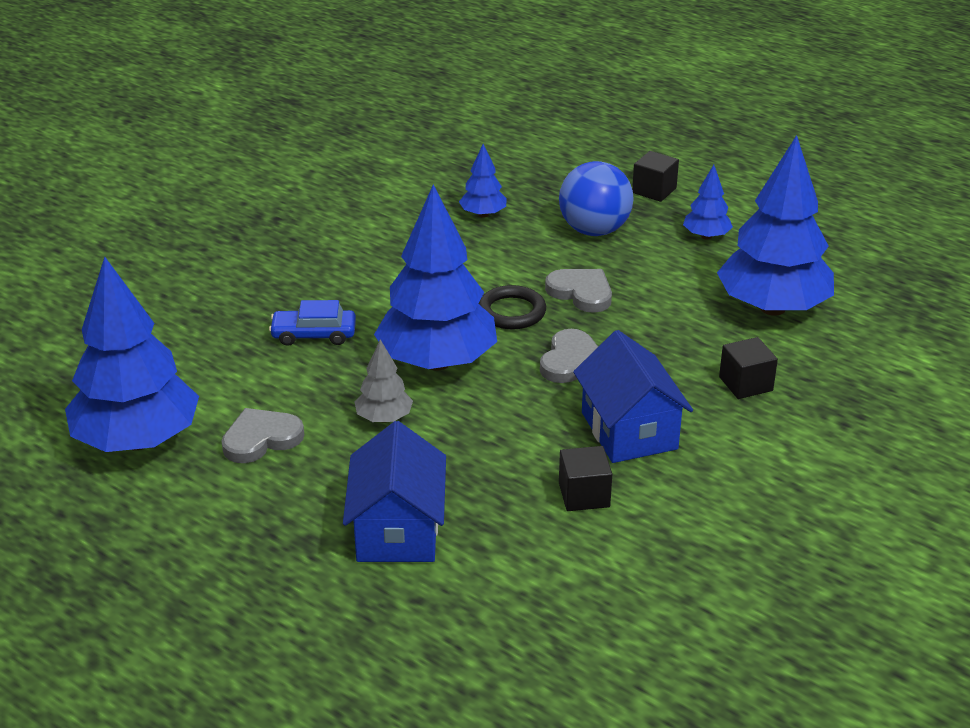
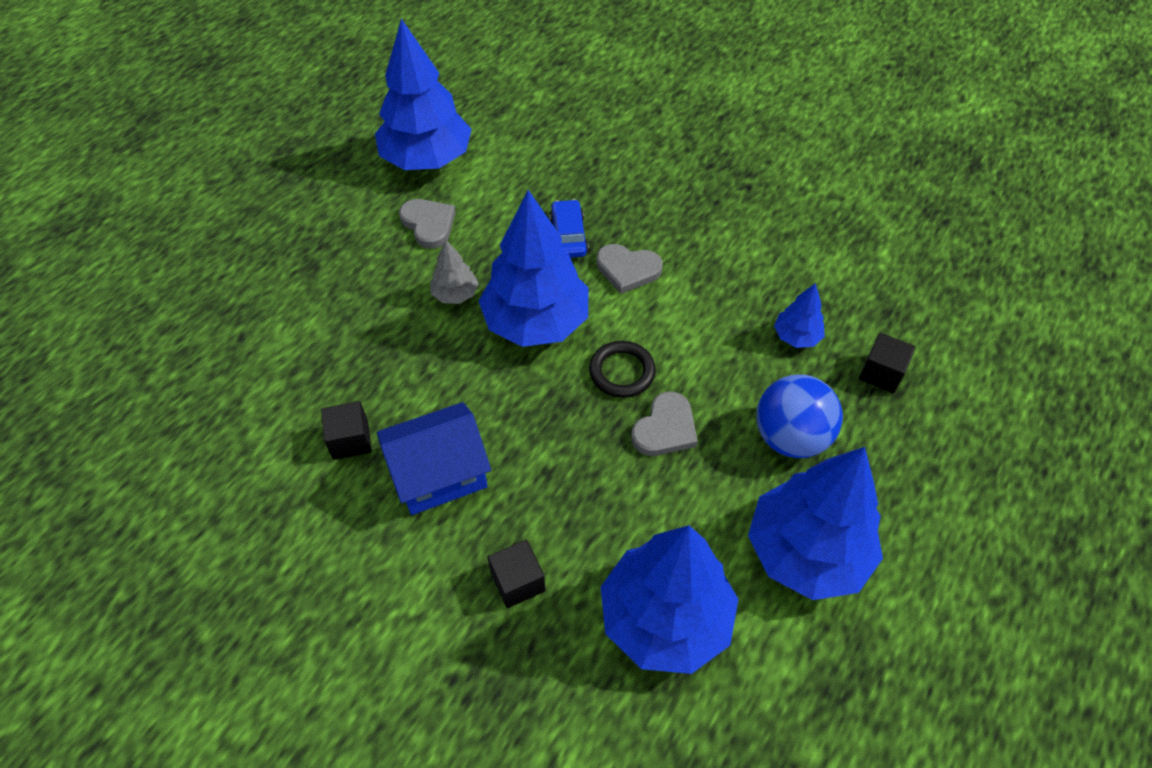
camera: 85 degrees right, 20 degrees up
blue house [343,421,446,562] -> none
grey heart [540,329,598,383] -> grey heart moved to [597,244,663,294]
black cube [632,151,679,202] -> black cube moved to [859,333,916,393]
blue tree [683,165,733,240] -> blue tree [748,447,883,600], size x2.19

